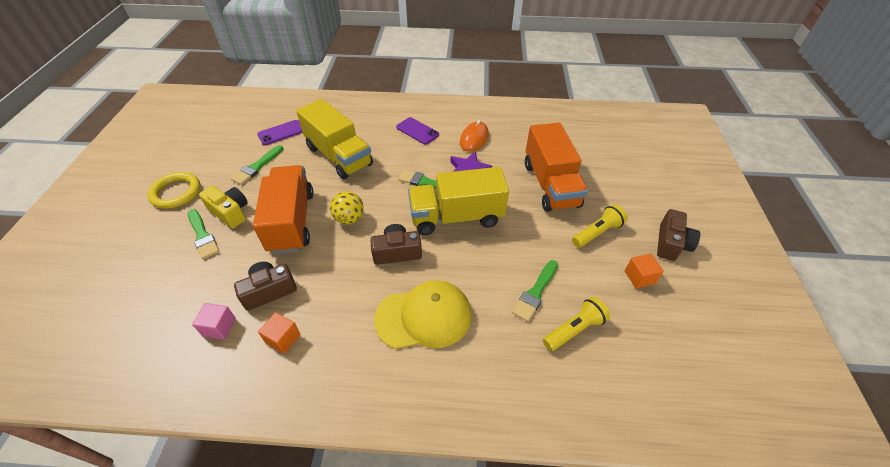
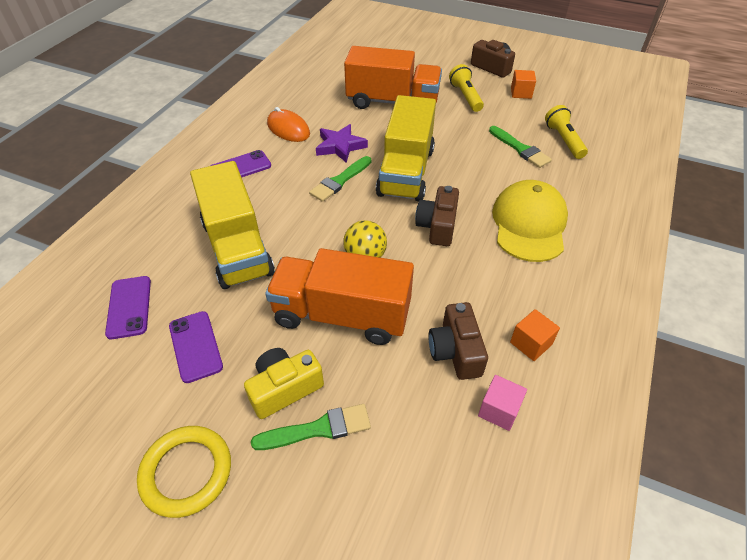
camera: 70 degrees left, 0 degrees up
green brush [231,145,283,185] -> purple phone [169,311,223,383]
yellow truck [296,99,373,179] -> yellow truck turned 90 degrees clockwise [190,161,275,289]

